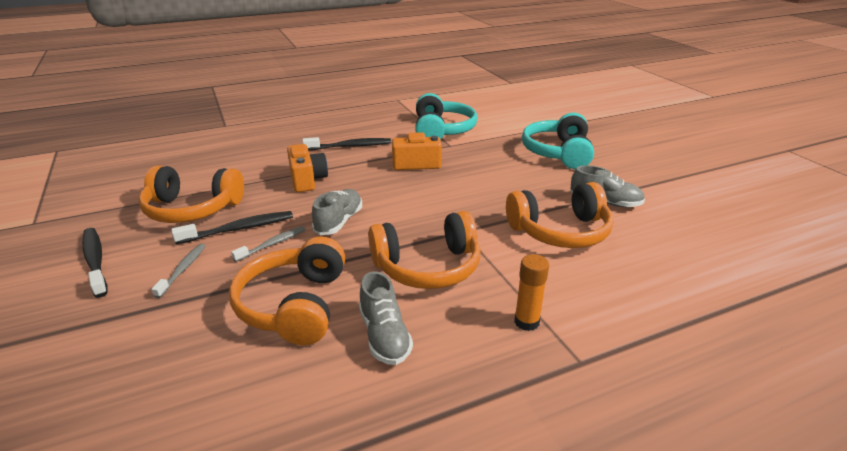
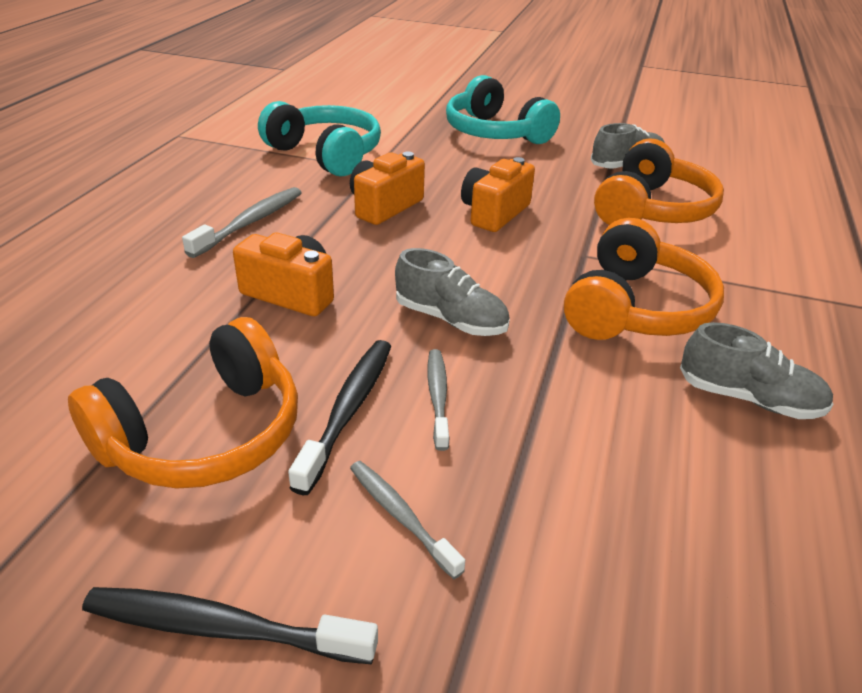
camera: 50 degrees left, 5 degrees up
orange headphones [229,236,345,345] -> none
black toothbrush [302,137,391,151] -> grey toothbrush [182,187,302,258]
grey shoe [312,189,362,235] -> grey shoe turned 150 degrees clockwise [395,248,510,336]
orange glue stick [514,254,549,331] -> none
none -> orange camera [461,157,535,232]

